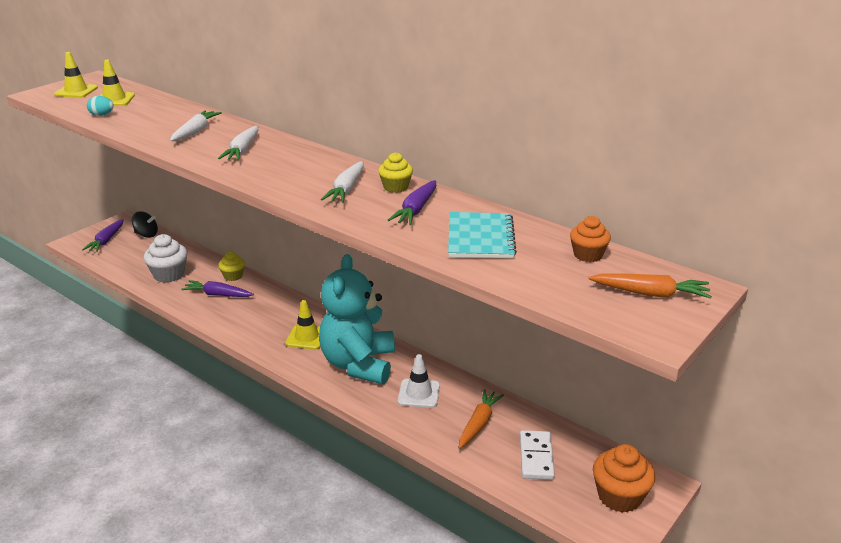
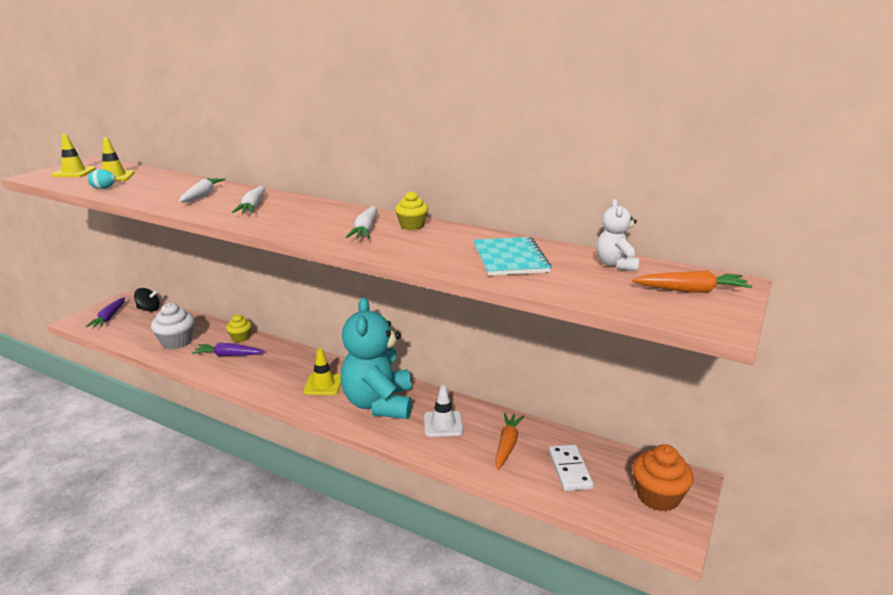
camera: 10 degrees left, 5 degrees down
purple carrot [388,180,436,225] -> none
orange cupcake [570,216,611,262] -> white teddy bear [596,199,639,271]

